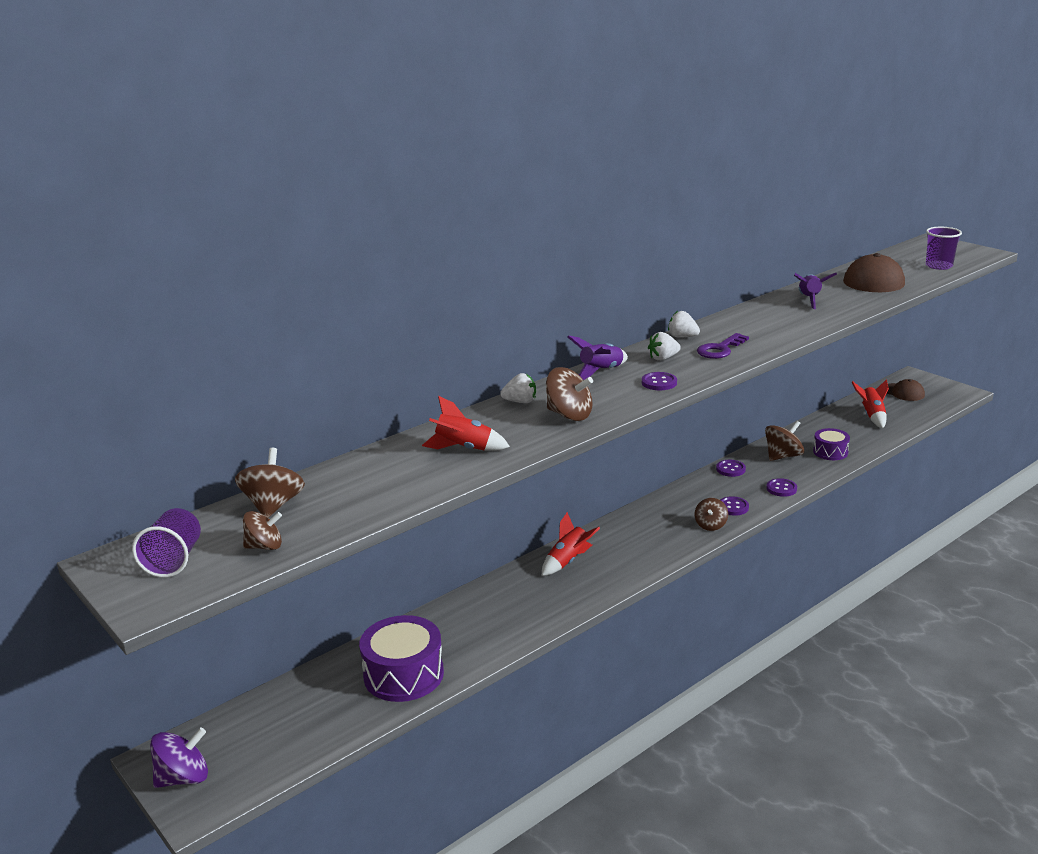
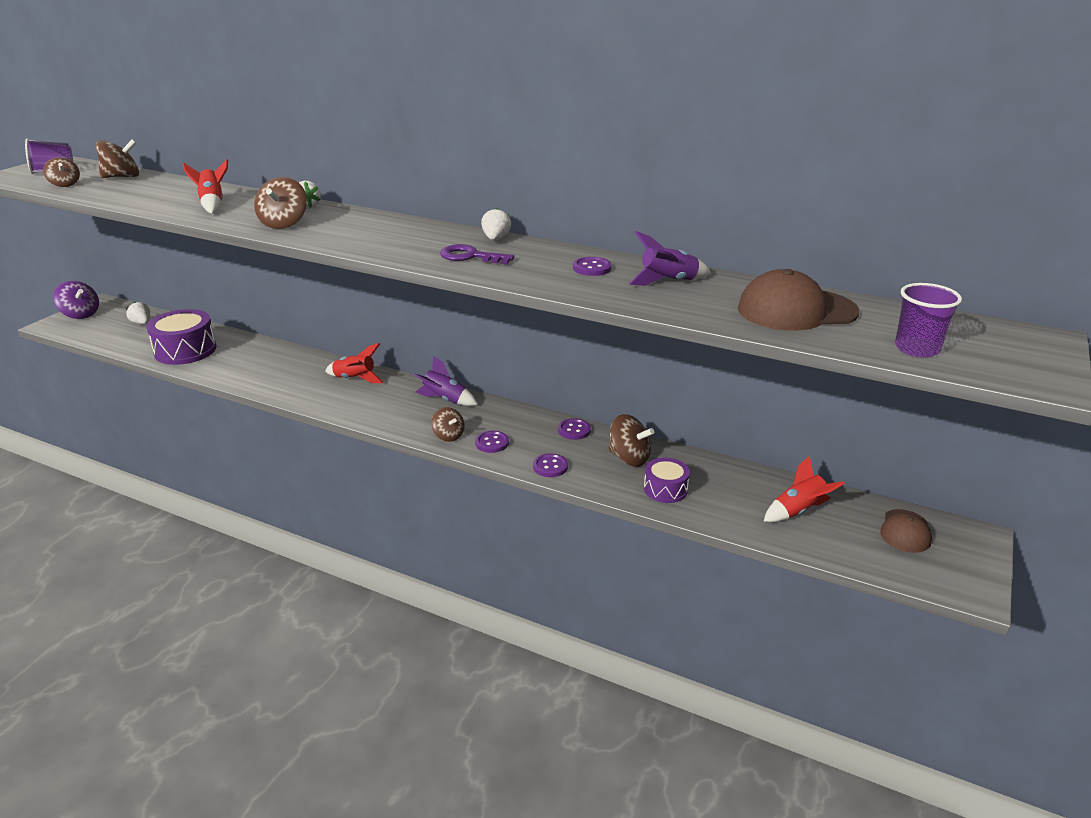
camera: 65 degrees right, 5 degrees up
purple rocket [567,335,628,380] -> purple rocket moved to [413,355,478,406]
purple button [642,372,677,390] -> purple button moved to [573,257,612,276]
white strawberry [648,332,681,361] -> white strawberry moved to [126,302,150,324]
brown spinning top [695,498,728,531] -> brown spinning top turned 120 degrees counterclockwise [431,407,465,442]

